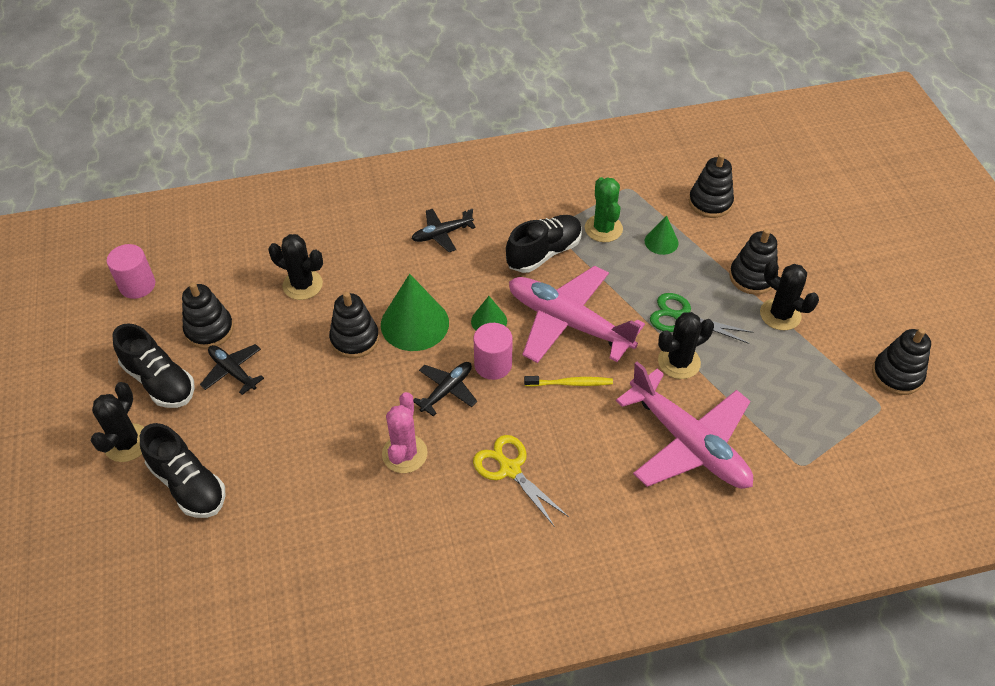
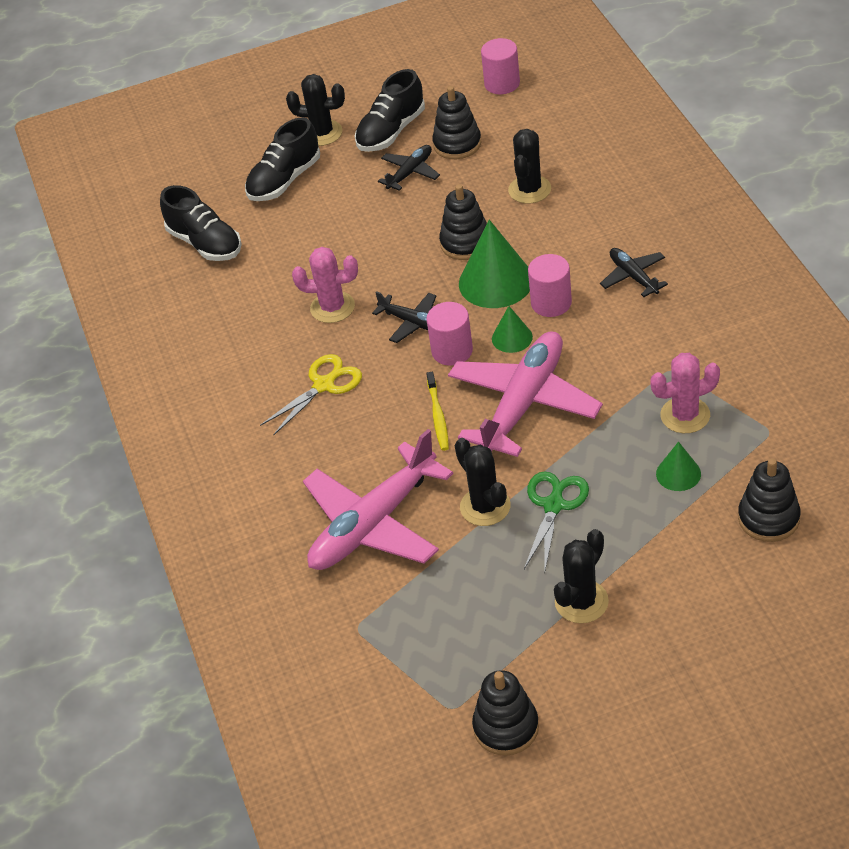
camera: 90 degrees right, 5 degrees down
black shoe [506,215,582,273] -> black shoe moved to [160,185,242,261]
green cactus [585,177,623,242] -> pink cactus [650,353,720,433]
black stacking toy [729,229,778,295] -> none
none -> pink cylinder [528,254,572,317]

